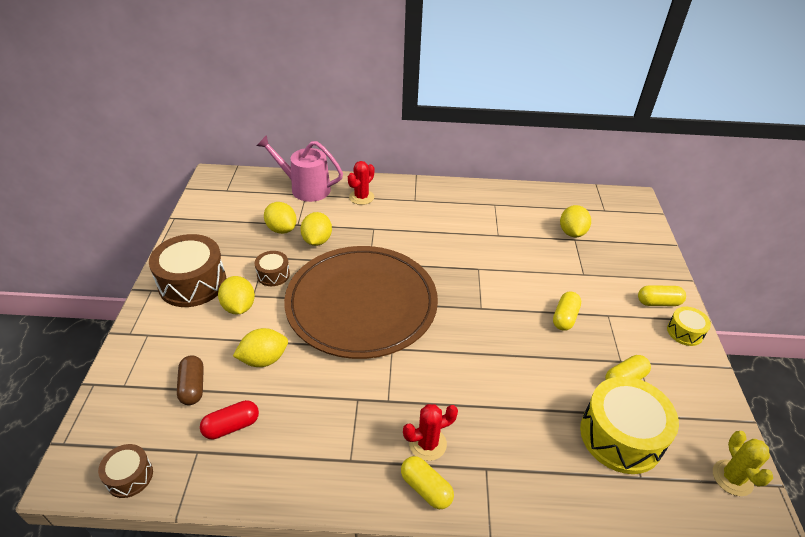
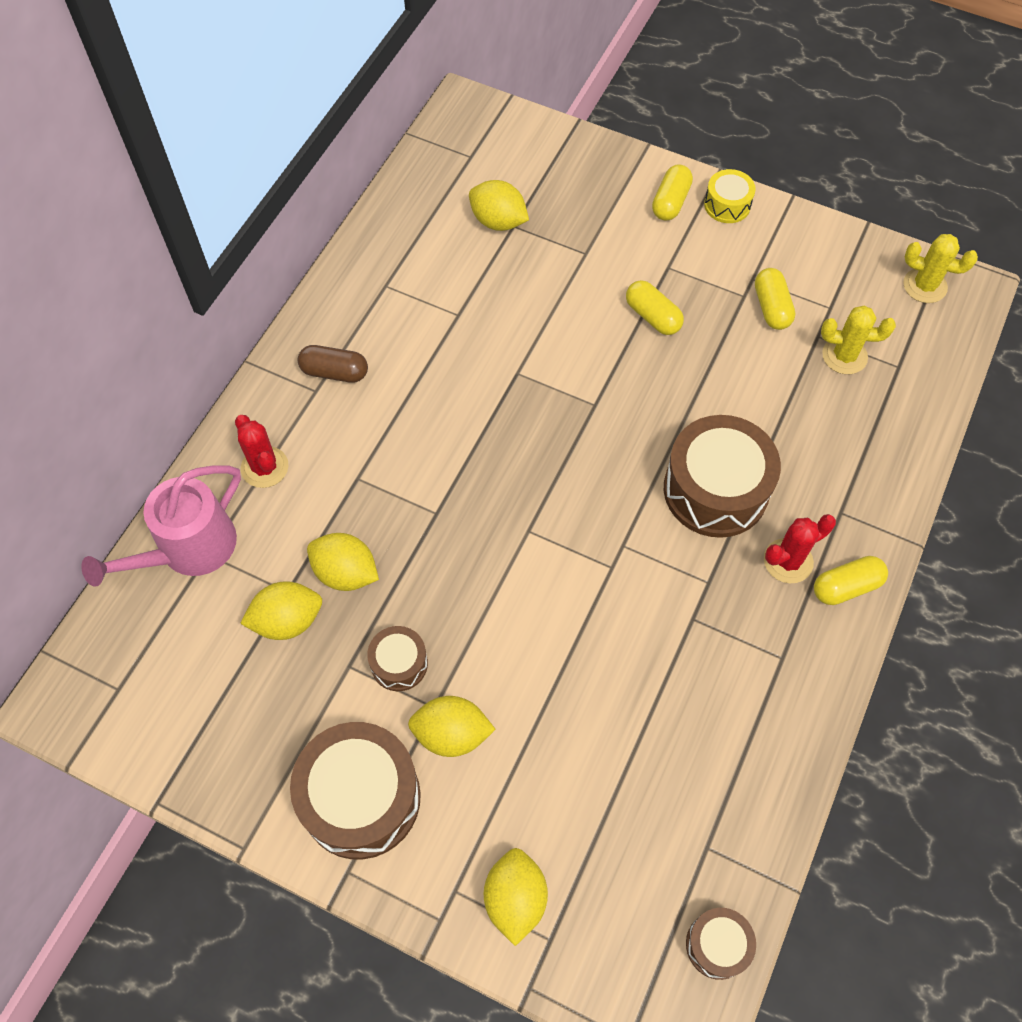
camera: 65 degrees left, 20 degrees up
brown capsule [177,355,204,405] -> brown capsule moved to [298,345,368,383]
red capsule [200,400,259,439] -> none
yellow lemon [233,328,288,367] -> yellow lemon moved to [484,848,548,946]
brown plate [284,246,438,359] -> none
red cactus [403,404,458,461] -> red cactus turned 60 degrees clockwise [764,514,836,583]
yellow drum [580,376,679,474] -> yellow cactus [821,305,896,374]
none -> brown drum [664,415,781,538]

